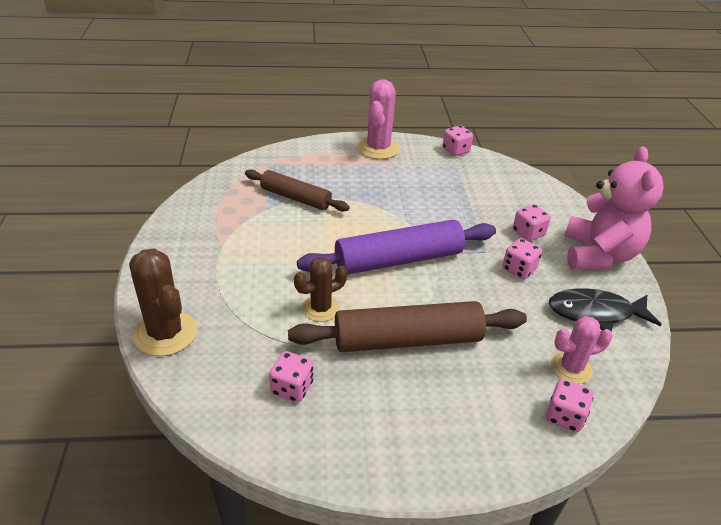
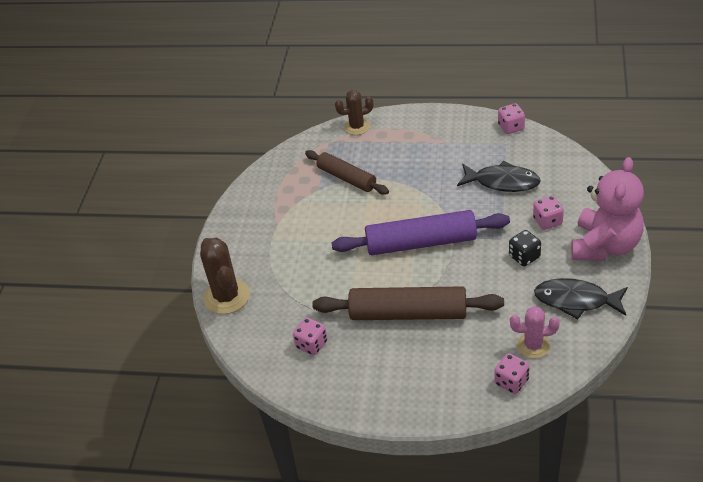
camera: 20 degrees right, 5 degrees up
brown cactus [294,257,347,322] -> brown cactus moved to [335,90,373,135]
pink cactus [357,79,400,159] -> none
pink dice [503,238,542,279] -> black dice [509,230,541,266]
none -> black fish [457,161,541,192]

